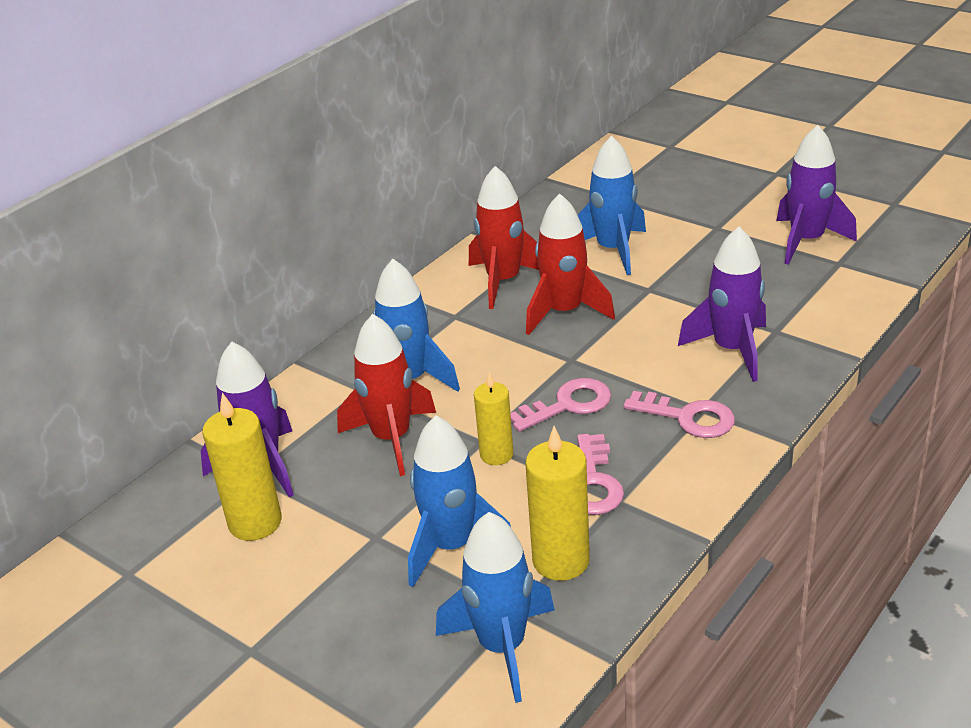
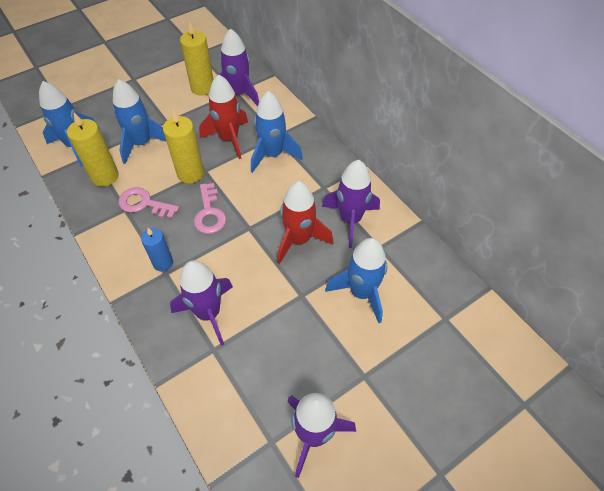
camera: 105 degrees right, 20 degrees up
red rocket [469,166,539,309] -> purple rocket [322,160,380,248]
yellow candle [474,372,514,465] -> yellow candle [163,110,204,184], size x1.52
pink key [624,391,735,438] -> blue candle [141,228,173,272]

